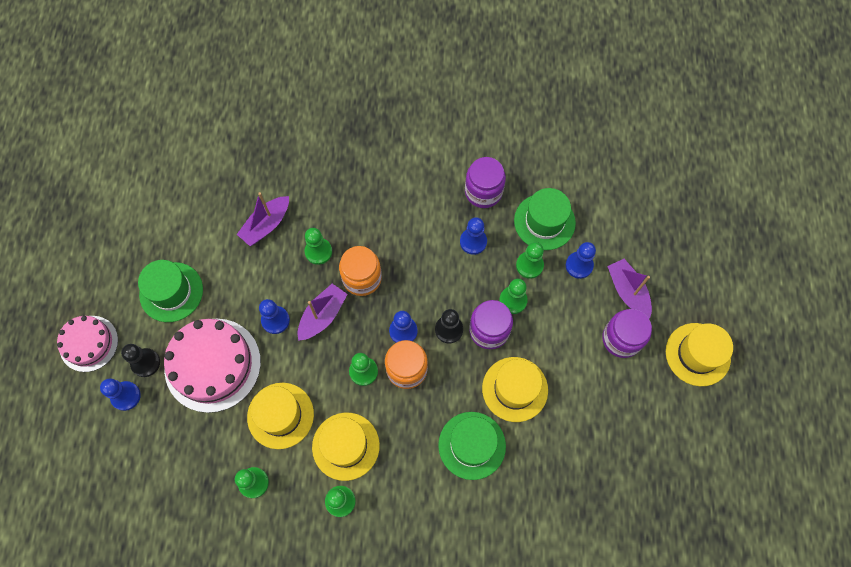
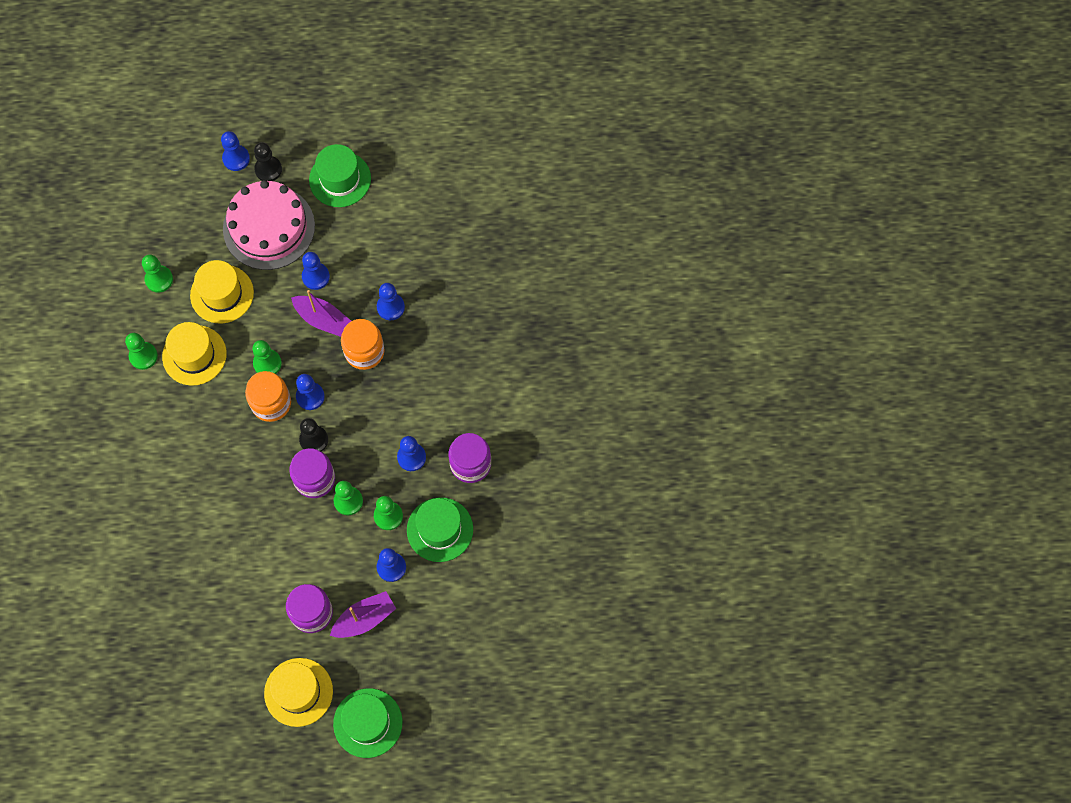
camera: 85 degrees right, 0 degrees up
pink cake [57,316,118,372] -> none
purple boat [237,192,289,246] -> none
green pawn [304,228,332,265] -> blue pawn [377,283,405,320]
green hat [438,412,506,480] -> green hat moved to [333,688,403,758]
yellow hat [482,357,548,422] -> none

